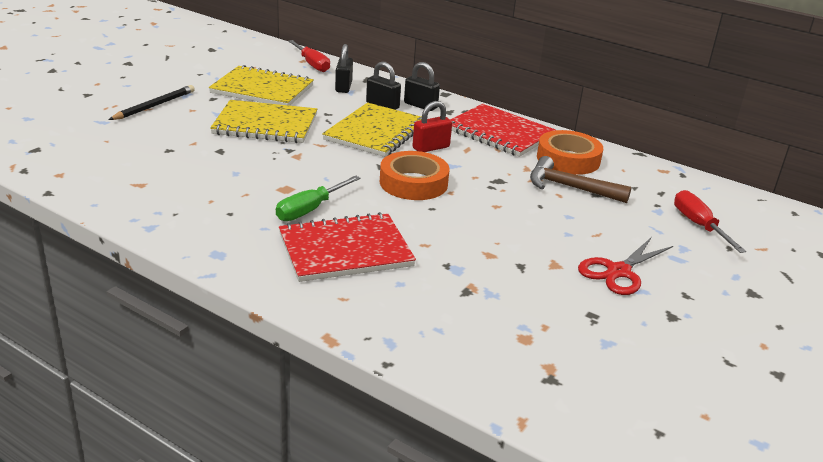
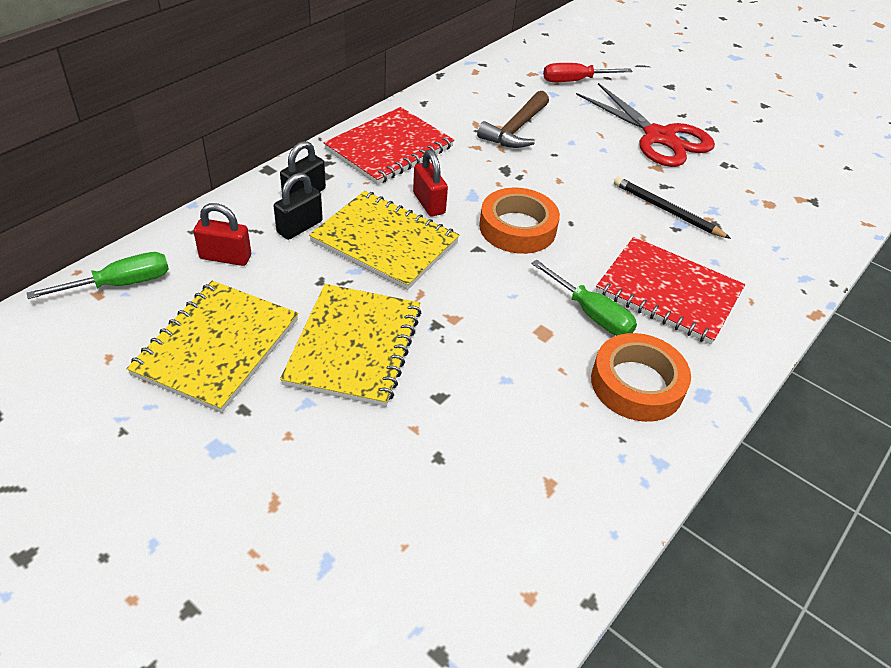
camera: 85 degrees left, 15 degrees up
black pencil [108,85,195,120] -> black pencil moved to [614,177,731,239]
red notebook [279,212,416,282] -> red notebook turned 45 degrees counterclockwise [596,237,745,344]
red screwdriver [288,40,330,72] -> green screwdriver [27,252,169,299]
black padlock [335,44,353,93] -> red padlock [193,203,251,266]
orange tape [537,130,603,175] -> orange tape moved to [591,333,691,422]
red scissors [578,237,673,295] -> red scissors [576,83,715,167], size x1.51

